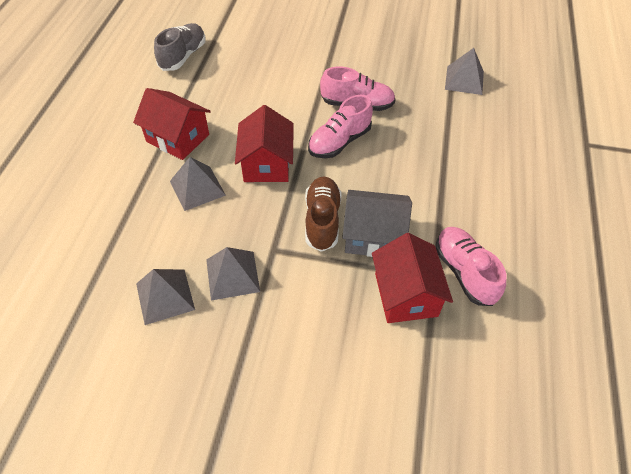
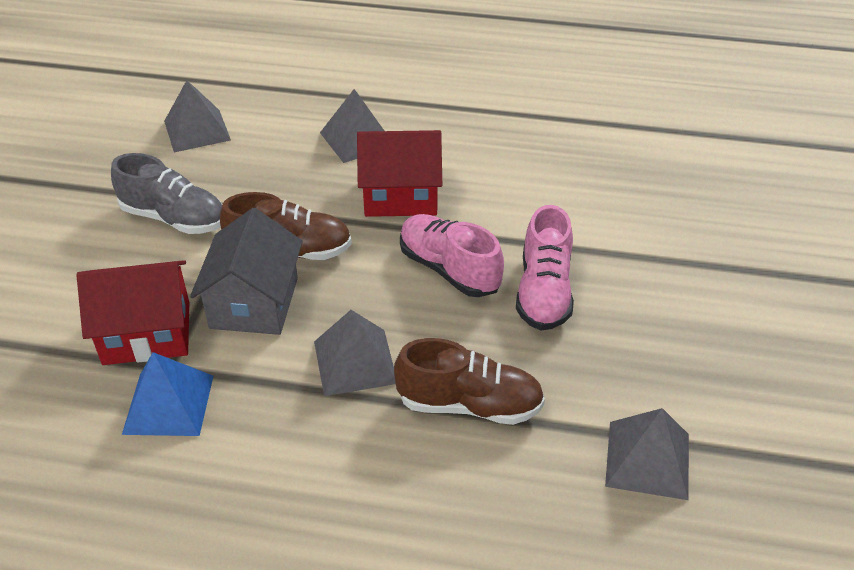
camera: 90 degrees right, 10 degrees down
red house [133,88,211,160] -> none
grey shoe [154,23,206,71] -> grey shoe moved to [111,153,222,234]
grey pyramid [206,247,260,301] -> grey pyramid moved to [314,310,396,396]
pink shoe [436,227,506,306] -> blue pyramid [122,352,213,436]
none -> brown shoe [394,338,545,425]

